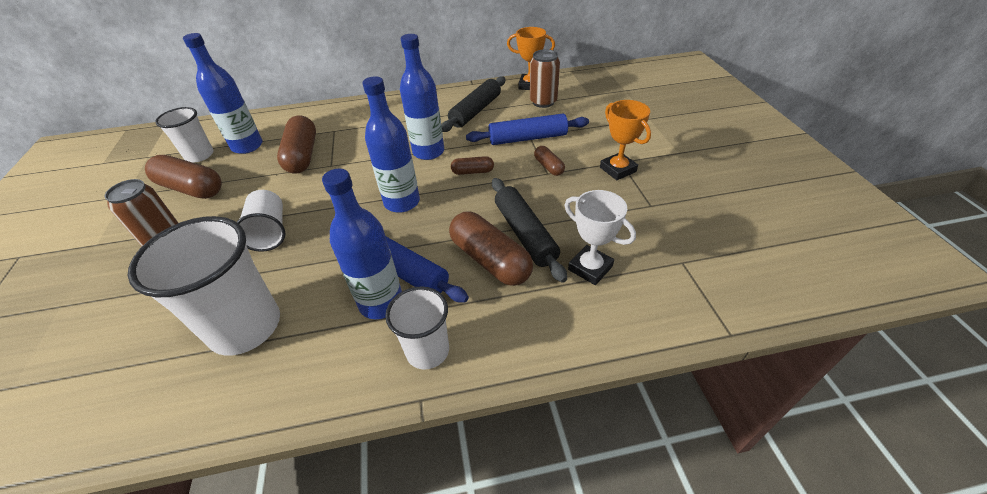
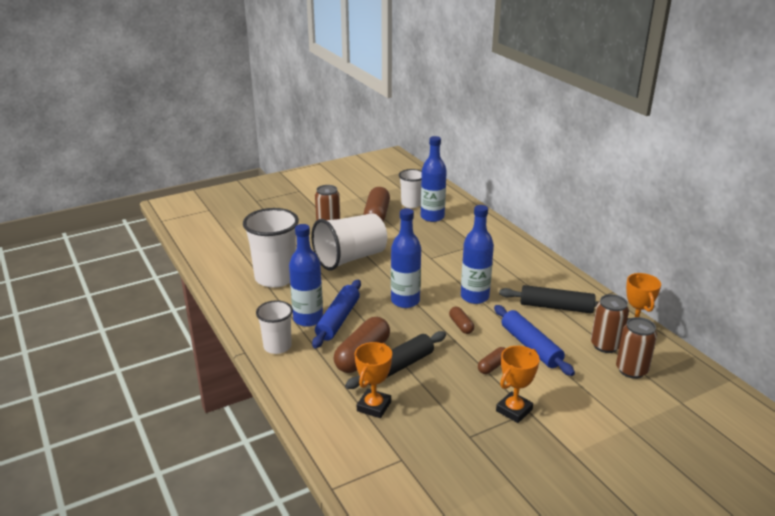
camera: 70 degrees right, 15 degrees down
white cup [237,190,286,252] -> white cup [311,213,387,270], size x1.70
brown capsule [277,115,316,174] -> none
white trophy [564,190,636,285] -> orange trophy [355,342,392,418]
none -> brown can [616,317,657,379]

